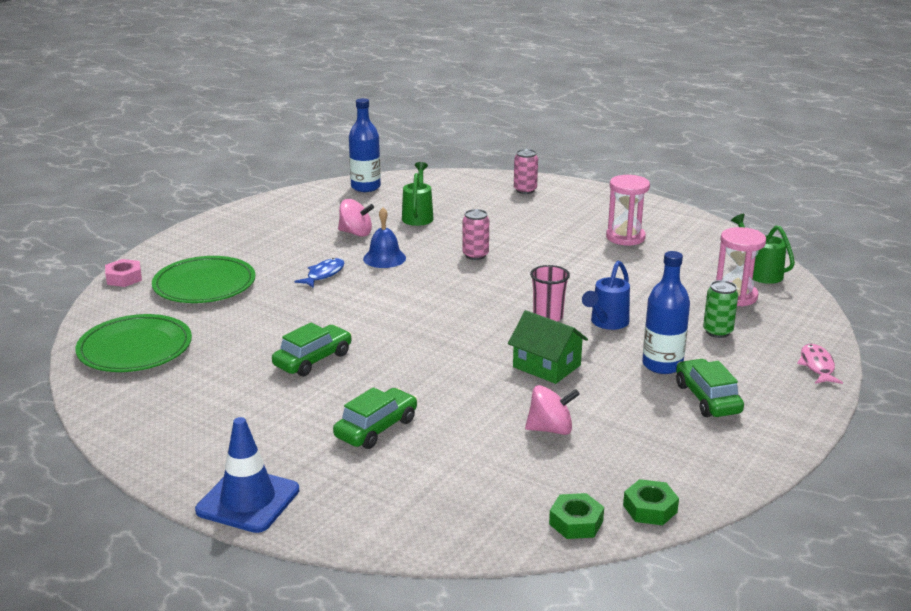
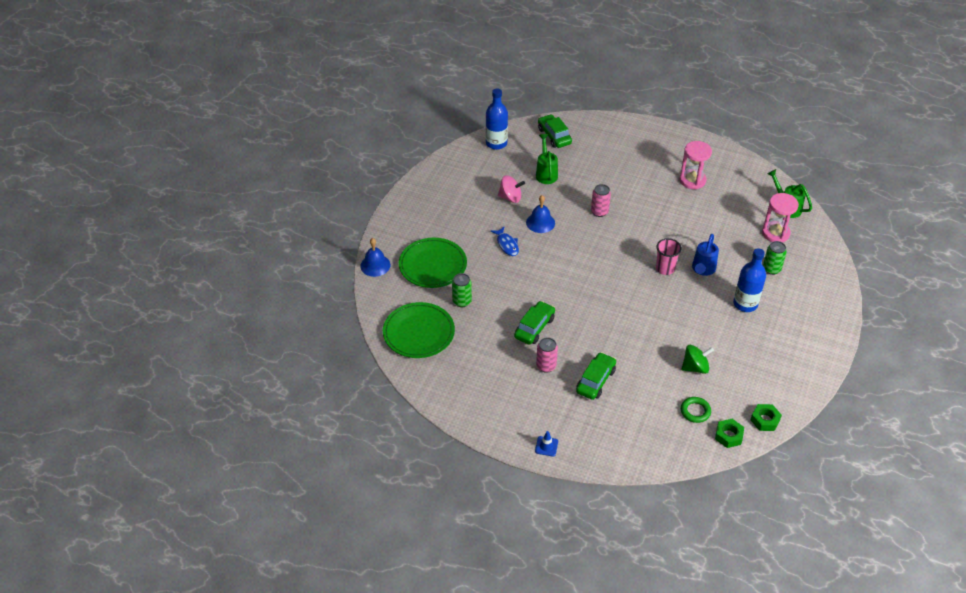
camera: 10 degrees left, 20 degrees up
pink nut [105,259,142,287] -> blue bell [360,238,390,277]
blue traffic cone [195,417,299,533] -> blue traffic cone [535,431,558,457], size x0.46
blue fish [294,258,344,288] -> blue fish turned 135 degrees clockwise [490,227,519,256]
green house [508,310,588,384] -> none
pink can [514,149,538,194] -> pink can moved to [536,338,558,373]
pink spinning top [525,385,580,435] -> green spinning top [681,345,714,374]
green car [676,359,744,417] -> green car moved to [538,114,572,148]
pink fish [797,344,843,384] -> none
none -> green can [452,273,472,307]
none -> green ring [681,397,711,423]

